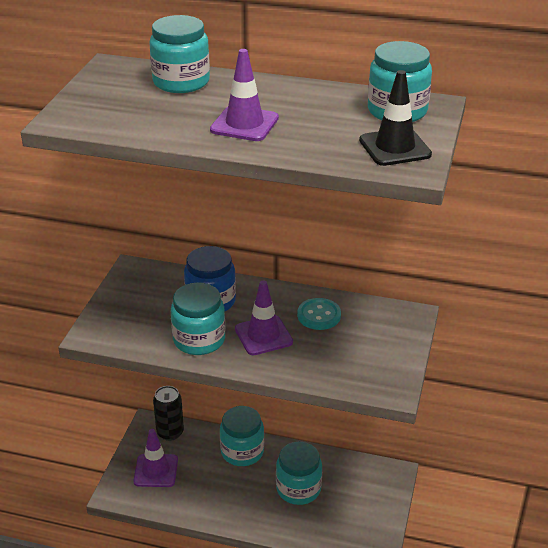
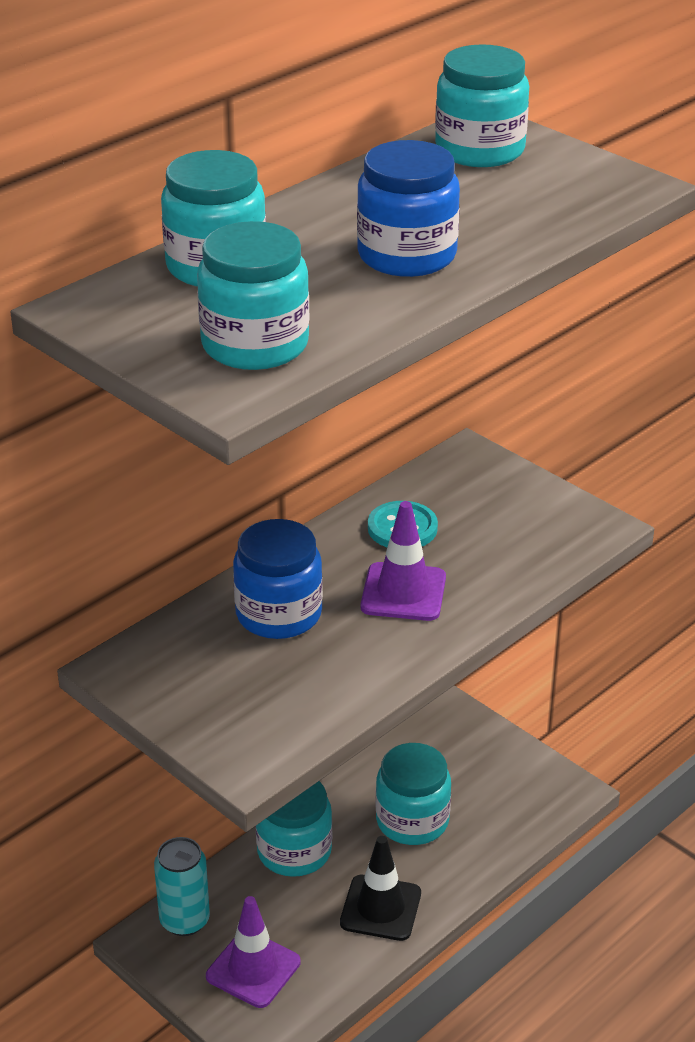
camera: 60 degrees left, 0 degrees up
black can [153,386,184,441] -> turquoise can [154,837,210,936]
turquoise jar [171,282,225,355] -> turquoise jar moved to [197,221,309,370]
purple traffic cone [210,49,279,141] -> blue jar [357,140,460,277]
black traffic cone [359,70,432,166] -> black traffic cone moved to [340,836,421,941]

